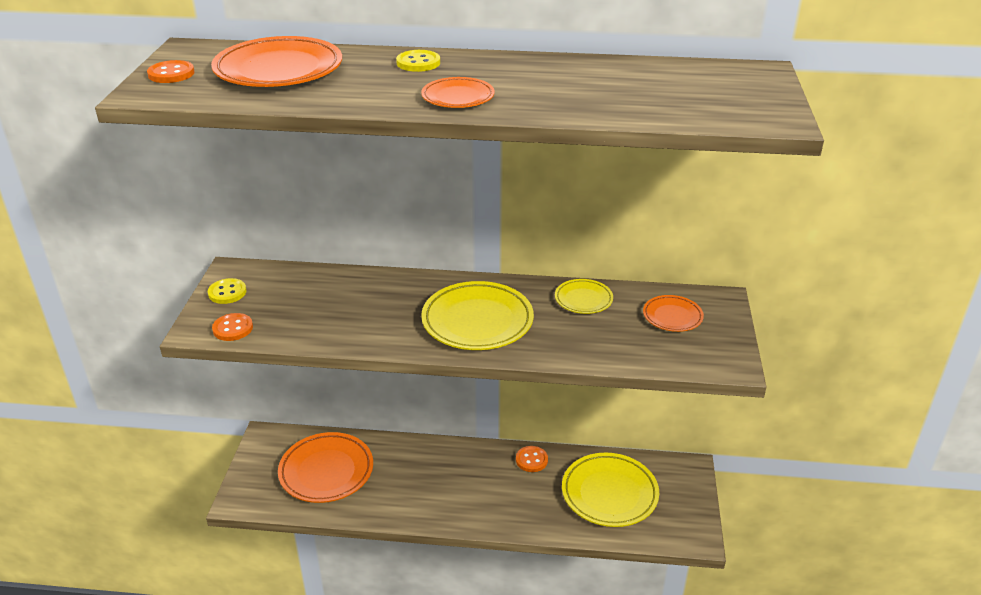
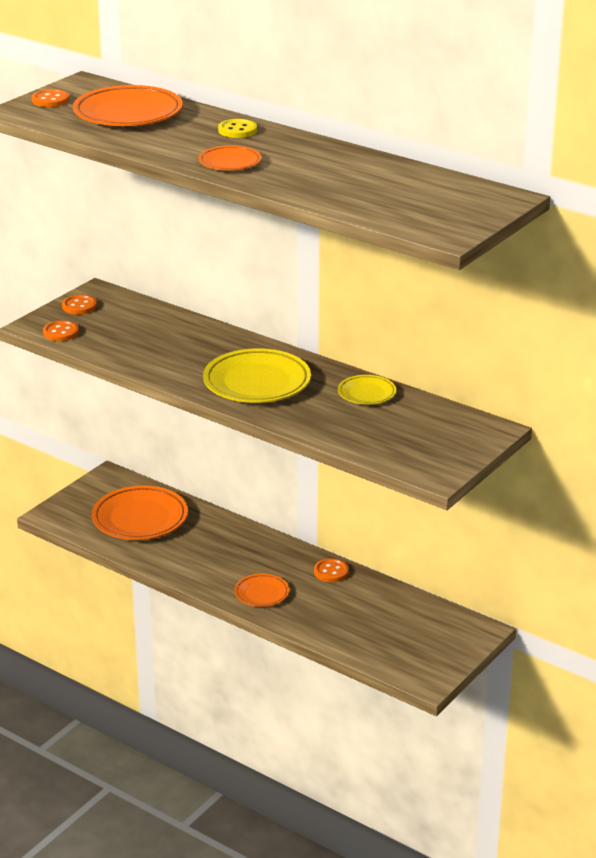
camera: 30 degrees right, 5 degrees down
yellow button [208,278,246,304] -> orange button [62,295,97,315]
yellow plate [562,453,659,527] -> none
orange plate [643,295,704,332] -> orange plate moved to [234,574,289,607]

